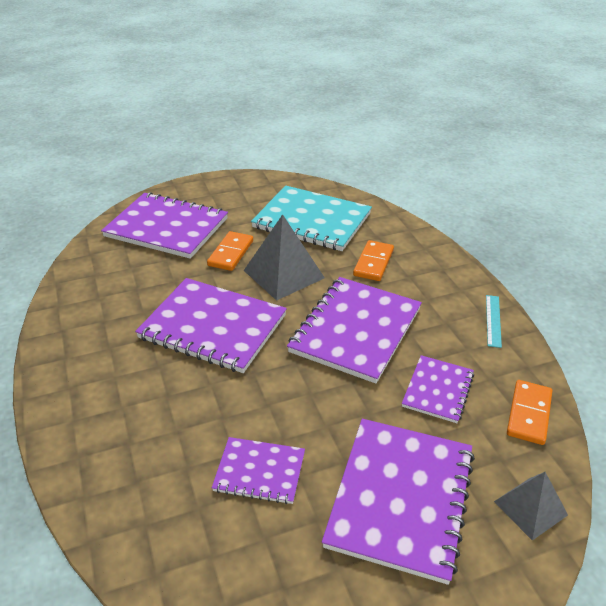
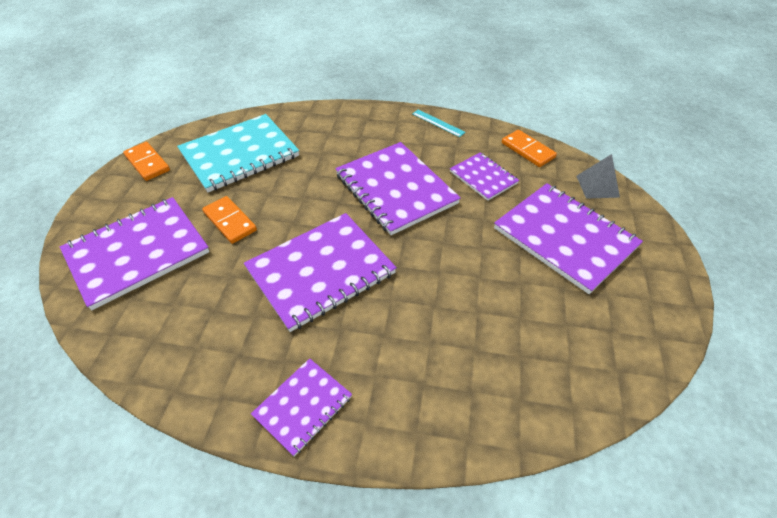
camera: 60 degrees left, 10 degrees up
purple notebook [212,437,305,504] -> purple notebook moved to [251,358,352,457]
grey pyramid [243,214,325,301] -> none
orange domino [353,240,394,281] -> orange domino moved to [123,142,170,181]

